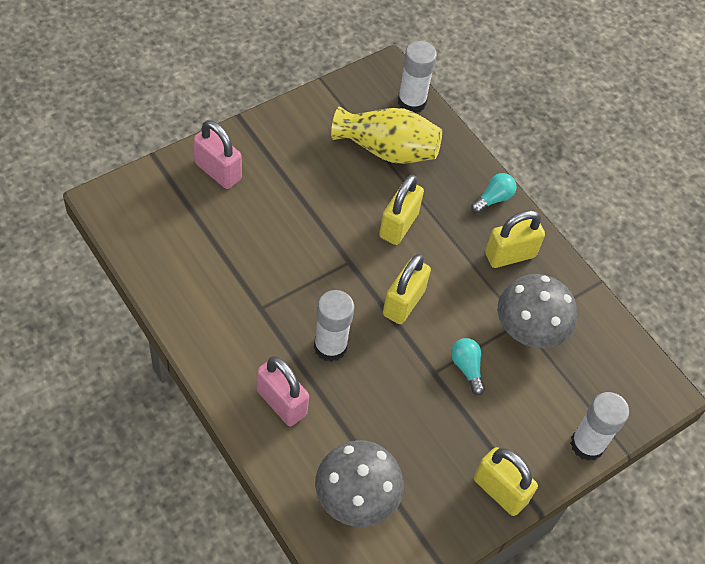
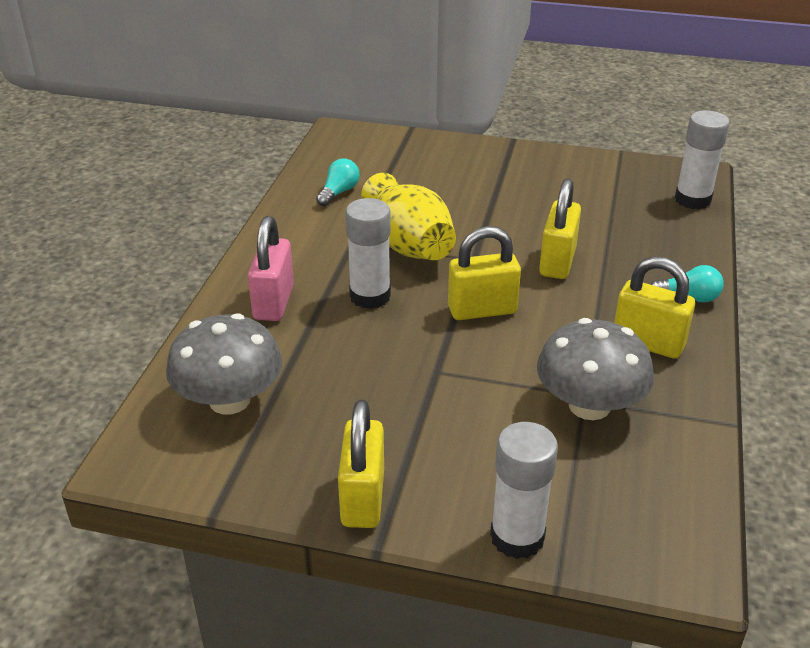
camera: 55 degrees right, 20 degrees down
pink padlock [193,120,242,189] -> none
yellow vase [331,107,442,164] -> yellow vase moved to [361,173,456,260]
yellow padlock [379,175,424,245] -> yellow padlock turned 60 degrees counterclockwise [539,179,581,279]
turquoise light bulb [451,338,485,395] -> turquoise light bulb moved to [316,158,360,206]

